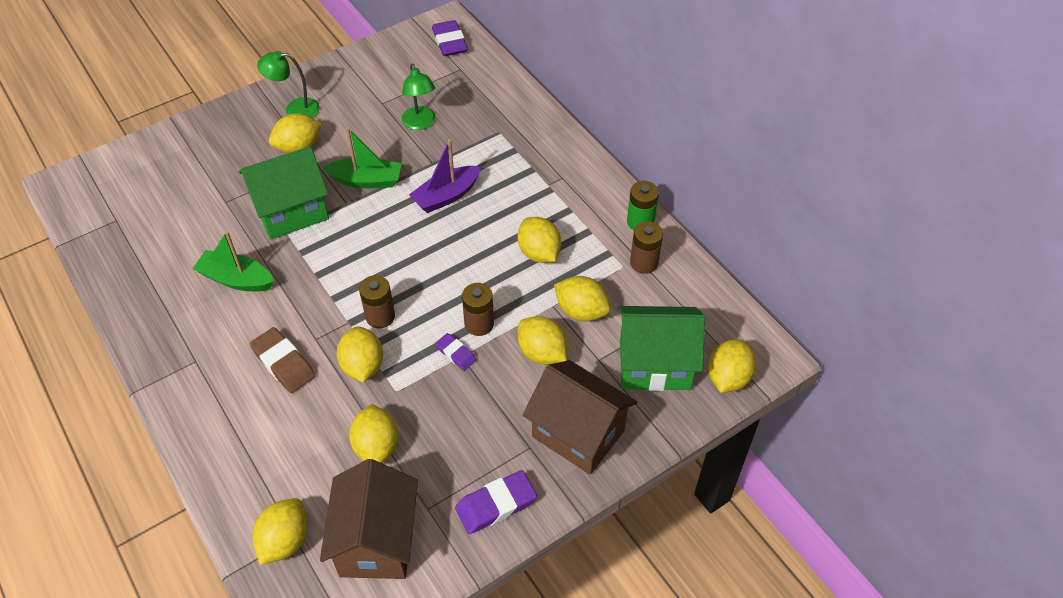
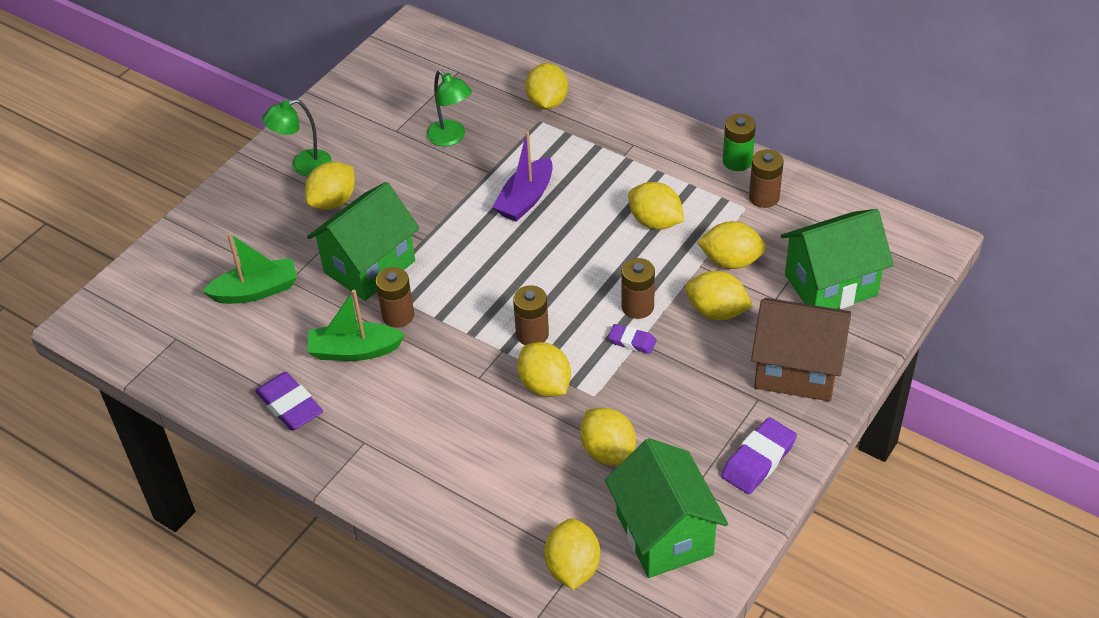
camera: 20 degrees left, 5 degrees down
brown eraser [250,327,316,393] -> none
brown house [320,459,418,579] -> green house [605,438,728,578]
green boat [322,127,402,188] -> green boat moved to [202,233,297,304]
purple eraser [432,20,468,56] -> purple eraser moved to [255,372,323,431]
yellow lemon [708,339,756,393] -> yellow lemon moved to [526,63,568,110]
none -> brown battery [376,267,414,328]

